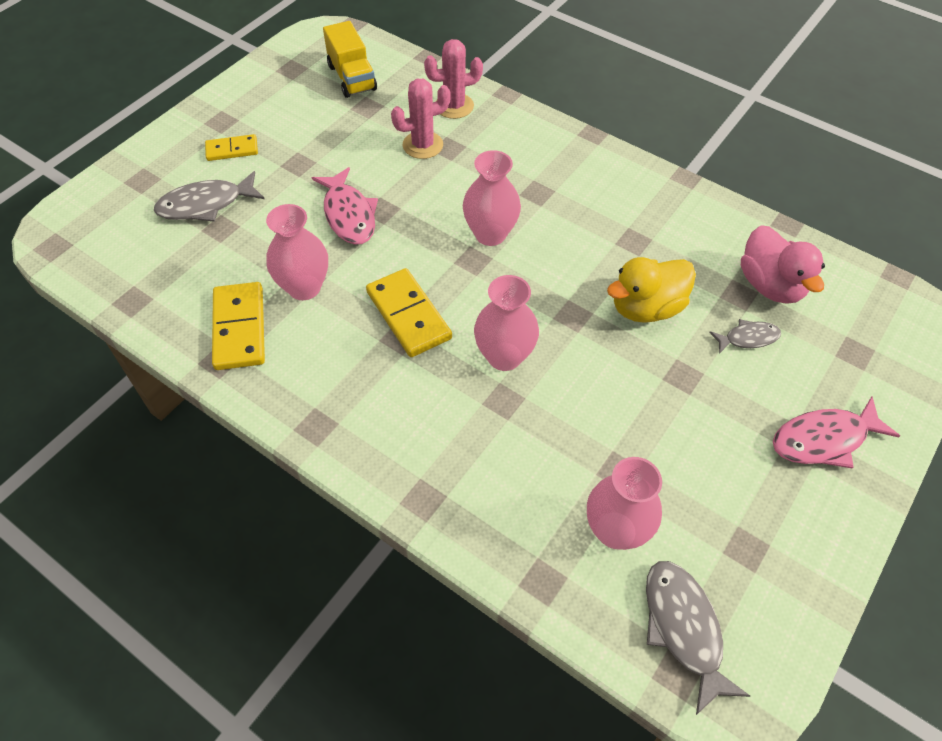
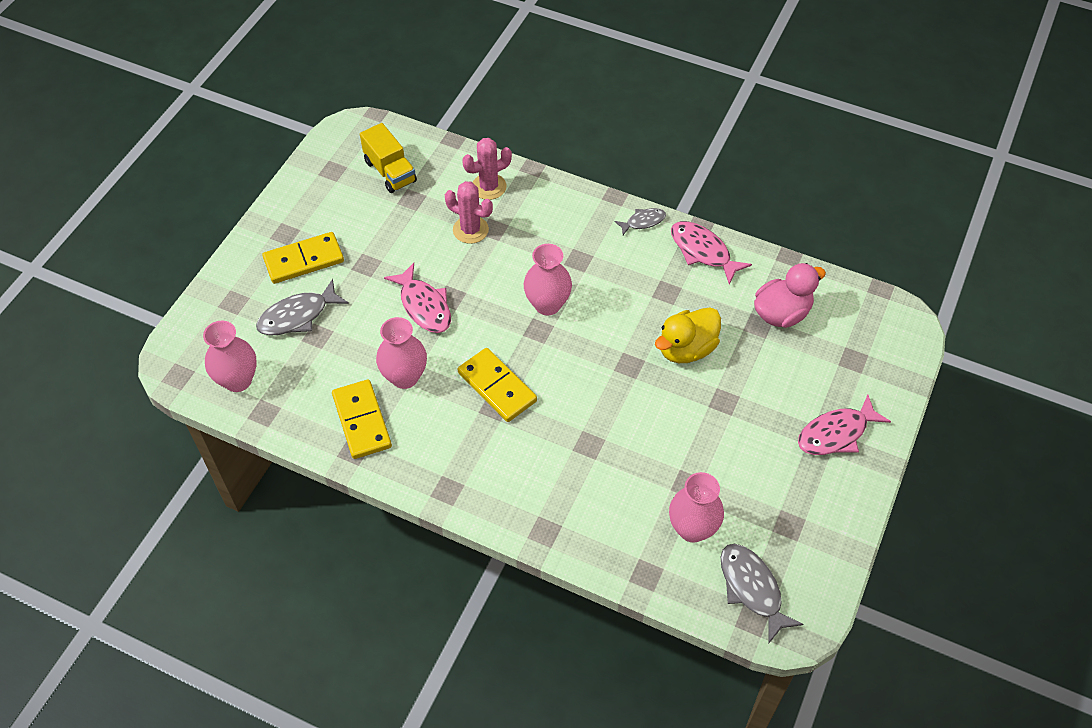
camera: 10 degrees left, 0 degrees up
yellow domino [205,134,258,161] -> yellow domino [263,232,344,284], size x1.65
pink cactus [391,79,451,159] -> pink cactus turned 60 degrees clockwise [445,181,493,244]
pink vase [474,275,539,371] -> pink vase moved to [203,320,257,392]
grey fish [709,319,781,354] -> grey fish moved to [614,208,666,235]
pink duck [741,225,825,304] -> pink duck turned 90 degrees counterclockwise [754,263,826,328]
none -> pink fish [671,221,752,284]

